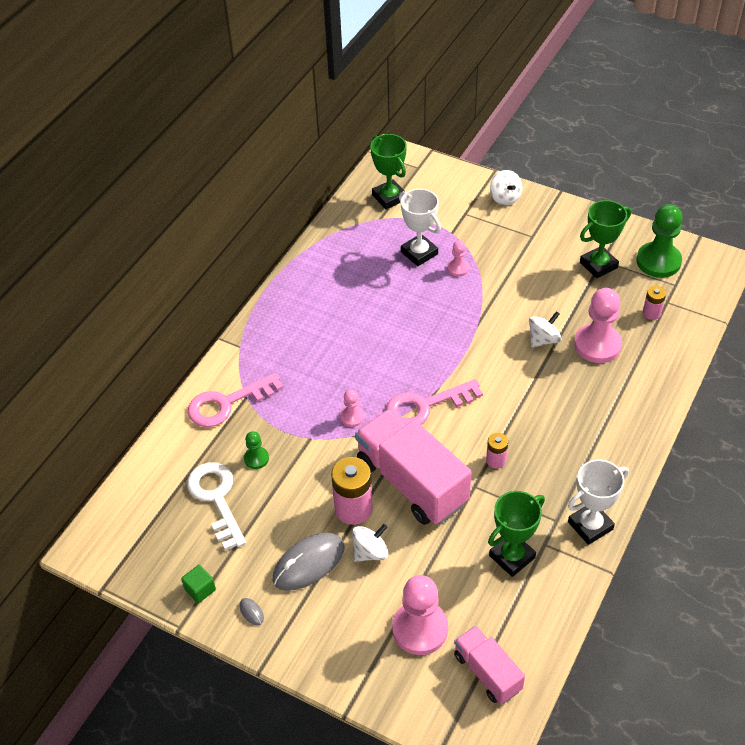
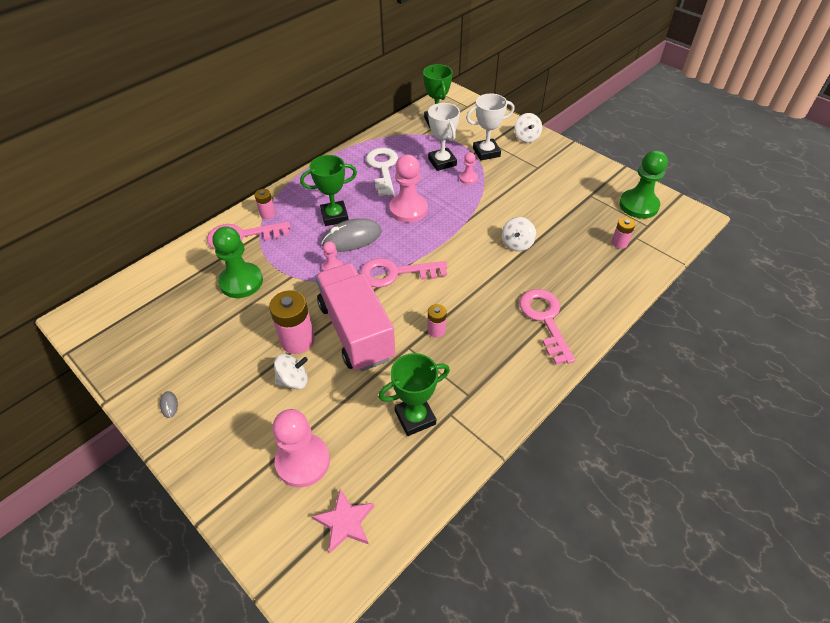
camera: 15 degrees right, 0 degrees up
green cube [181,565,216,603] -> none
white key [187,462,246,551] -> white key moved to [366,148,398,196]
green pawn [244,431,269,469] -> green pawn [212,226,263,298], size x1.99
grey mouse [273,533,344,591] -> grey mouse moved to [321,218,382,252]
pink truck [454,626,525,704] -> pink star [312,489,374,553]
white spinning top [529,311,562,348] -> white spinning top turned 135 degrees clockwise [502,217,536,252]
white trophy [568,460,629,545] -> white trophy moved to [466,94,515,161]
pink pawn [574,288,622,363] -> pink pawn moved to [389,154,428,223]
green trophy [580,200,631,278] -> green trophy moved to [300,155,357,226]
none -> pink battery [255,189,275,219]
none -> pink key [519,289,575,365]

